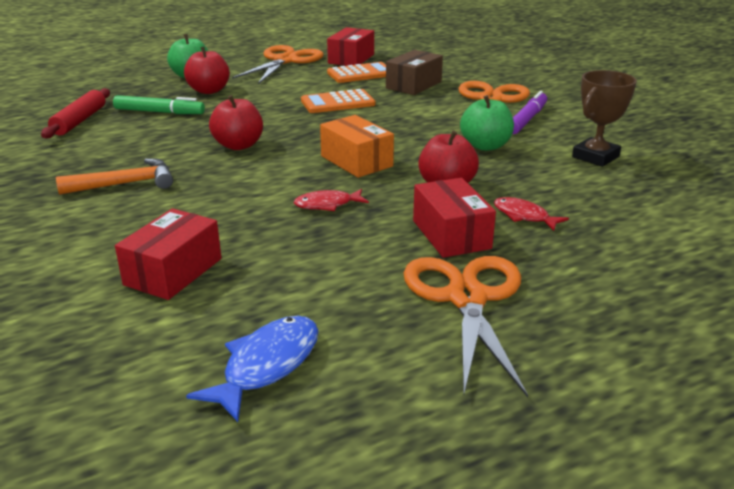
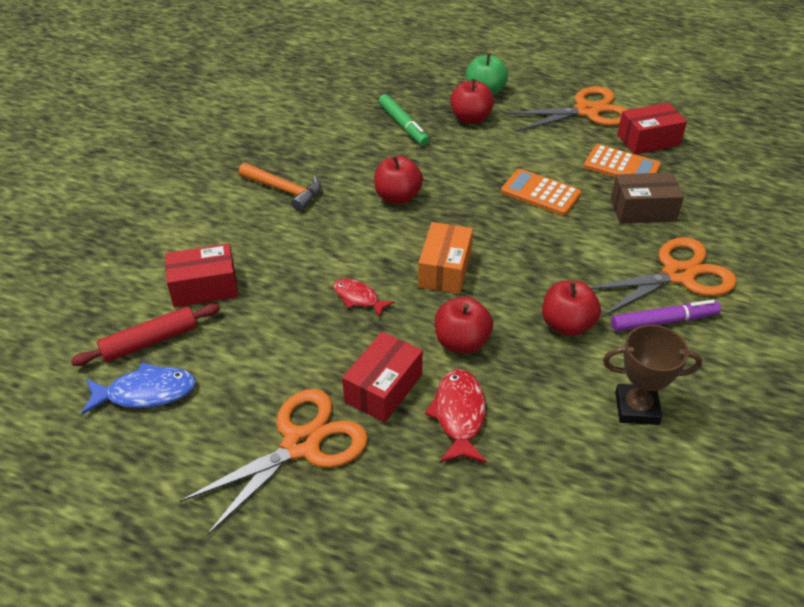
camera: 50 degrees right, 15 degrees up
red rolling pin [41,88,110,139] -> red rolling pin moved to [71,304,220,366]
green apple [460,95,514,151] -> red apple [542,280,601,336]
red fish [494,197,569,231] -> red fish [425,369,487,463], size x1.51

